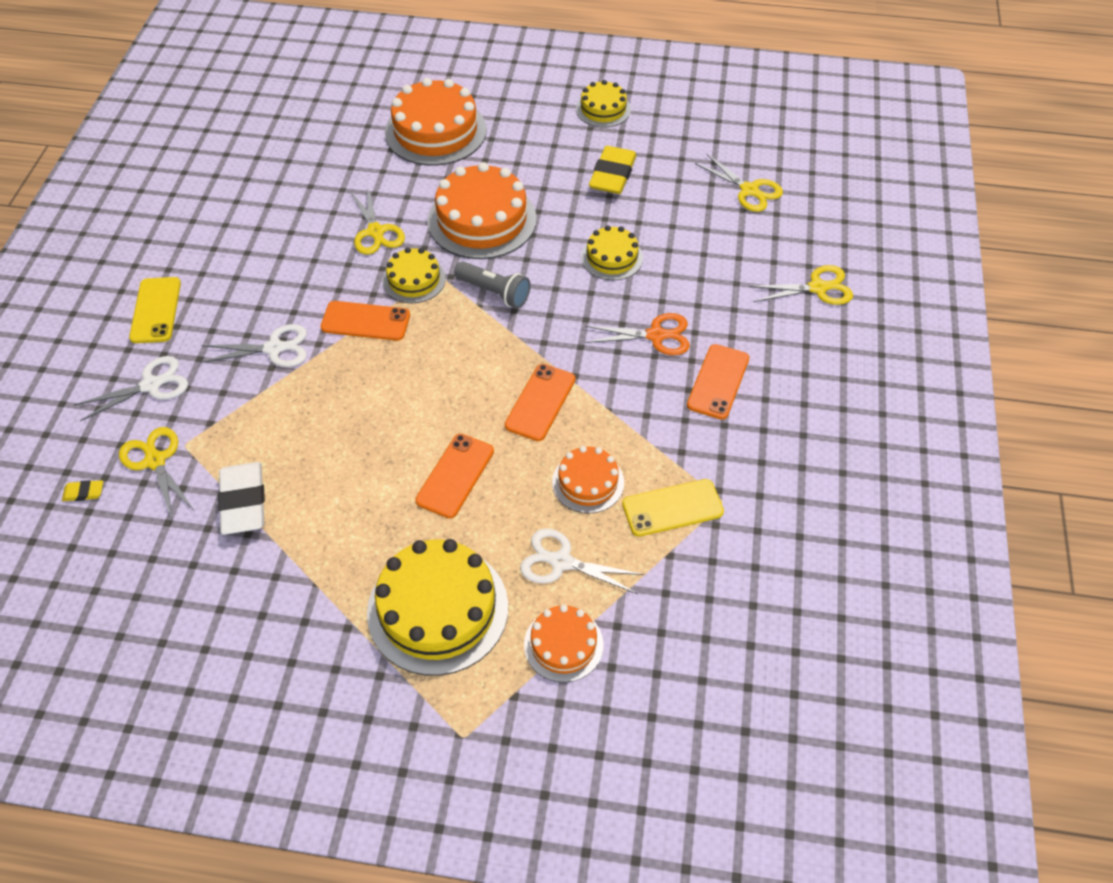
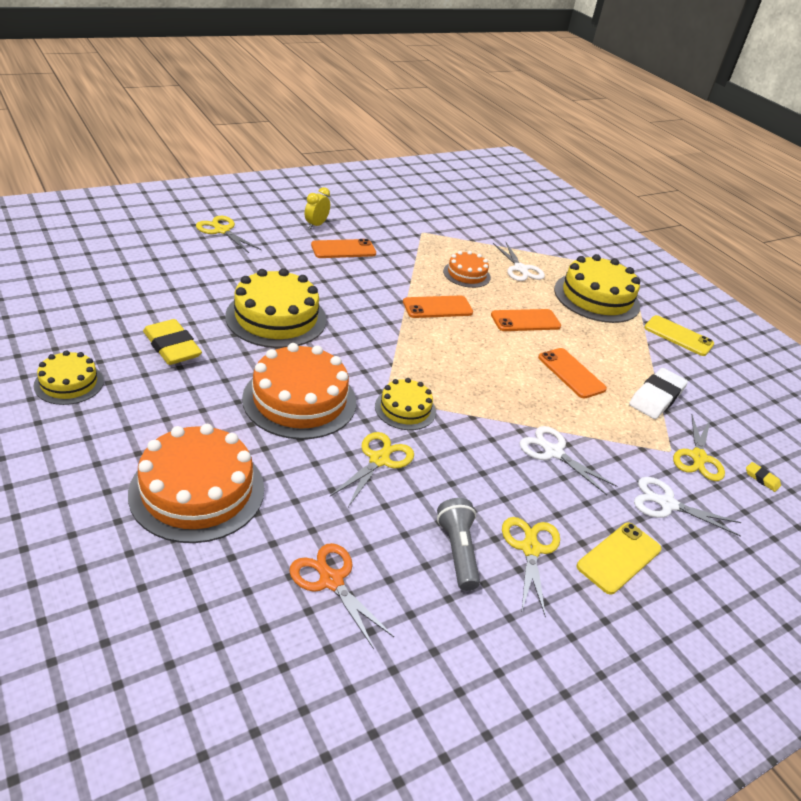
camera: 135 degrees left, 15 degrees down
orange phone [321,301,410,341] -> orange phone moved to [538,348,607,398]
grey flashlight [454,261,531,308] -> grey flashlight moved to [437,498,480,591]
orange cake [524,604,604,683] -> none
yellow cake [581,225,643,281] -> yellow cake [225,268,326,348], size x1.81
orange scissors [585,313,690,355] -> orange scissors moved to [289,543,394,649]
yellow eraser [589,146,637,194] -> yellow eraser turned 75 degrees clockwise [143,319,202,365]
yellow phone [622,479,724,537] -> yellow phone moved to [644,315,714,356]
yellow scissors [695,154,783,212] -> yellow scissors moved to [502,517,560,617]
none -> yellow clock [305,187,330,229]

